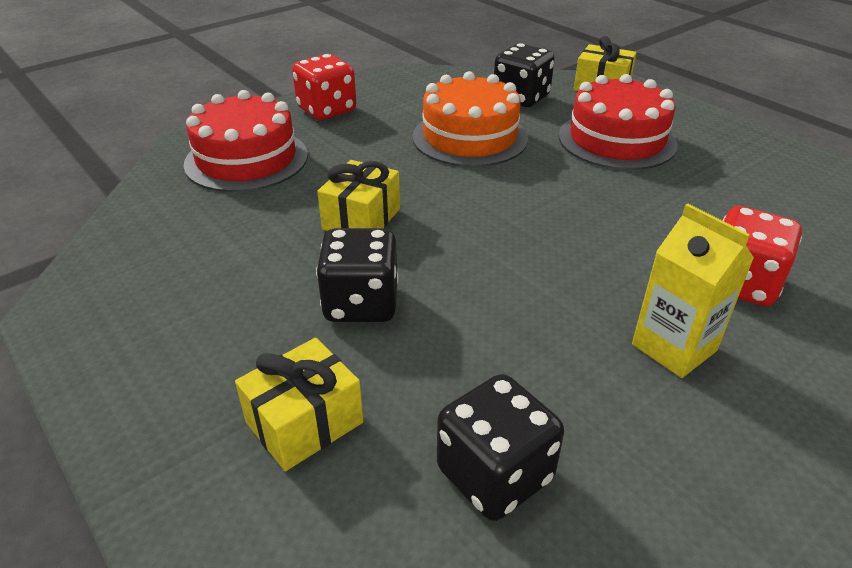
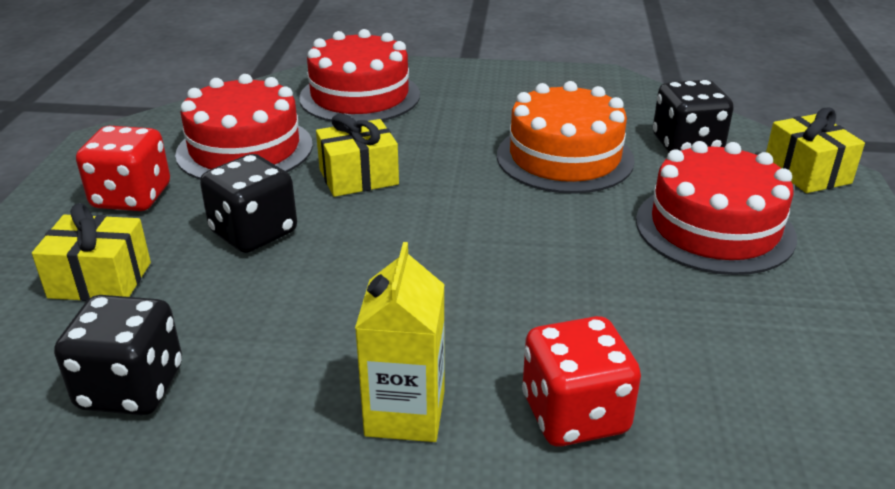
camera: 45 degrees right, 5 degrees down
red dice [292,54,356,120] -> red dice moved to [76,126,170,211]
none -> red cake [175,74,313,180]

